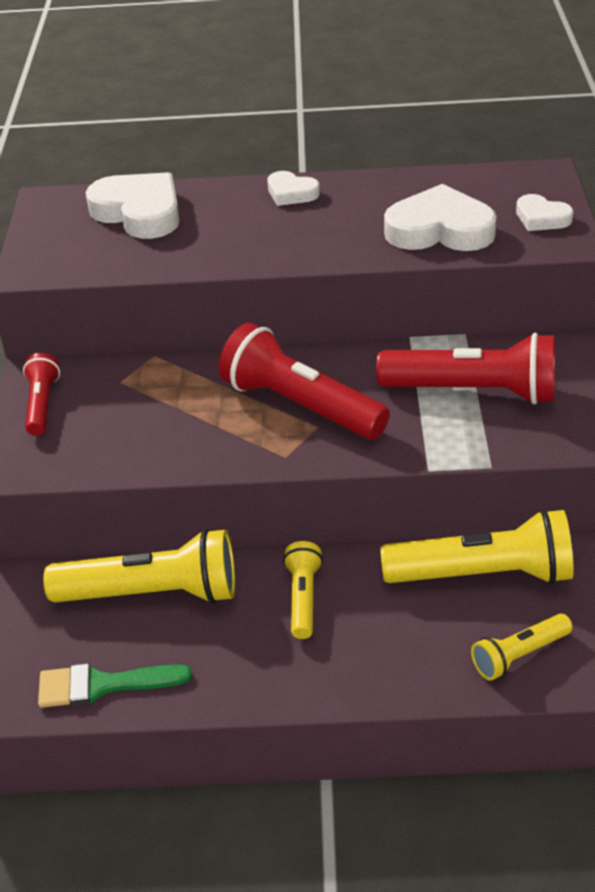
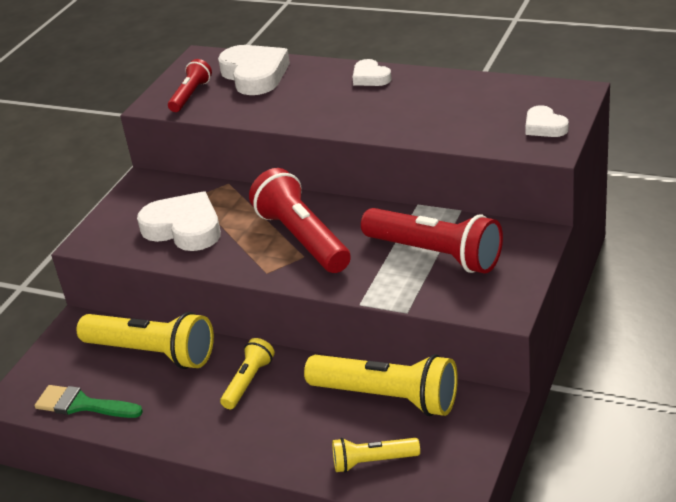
camera: 25 degrees right, 5 degrees down
red flashlight [23,353,60,436] -> red flashlight moved to [168,59,212,112]
white heart [384,184,497,251] -> white heart moved to [137,191,221,251]

